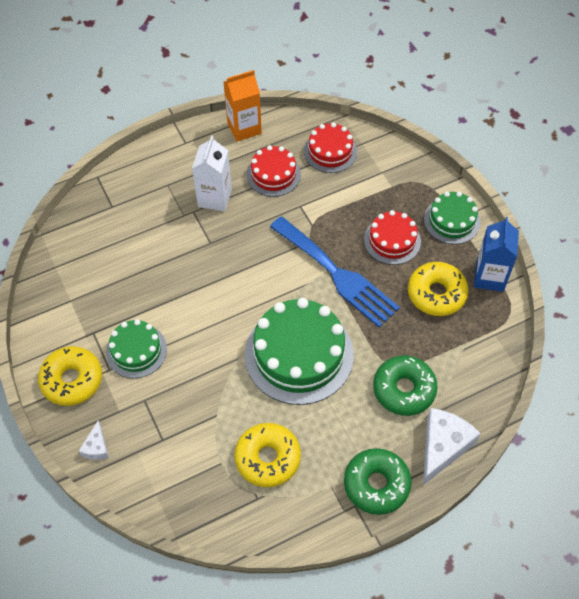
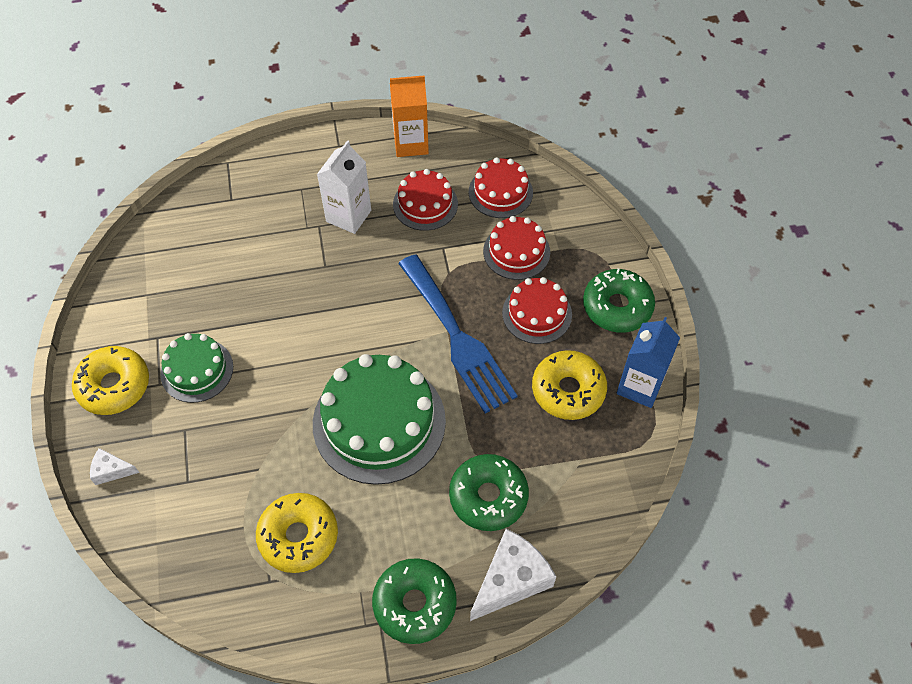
camera: 15 degrees right, 0 degrees up
white cheese [79,420,109,460] -> white cheese turned 75 degrees clockwise [90,448,139,485]
green cake [424,191,480,244] -> green donut [583,268,655,333]
none -> red cake [483,216,550,280]

